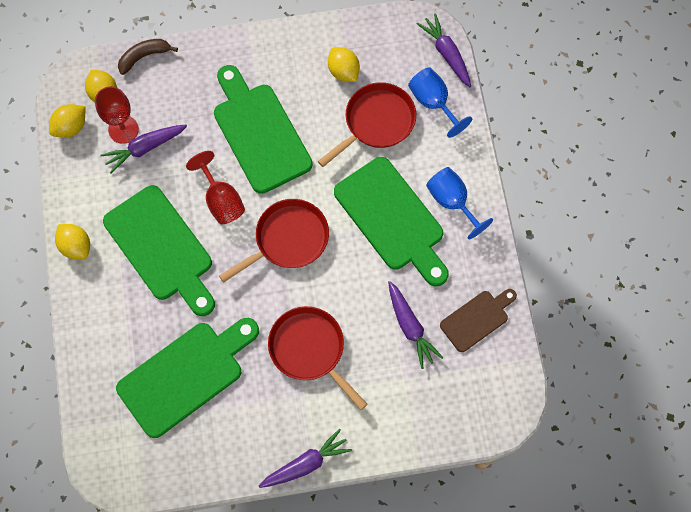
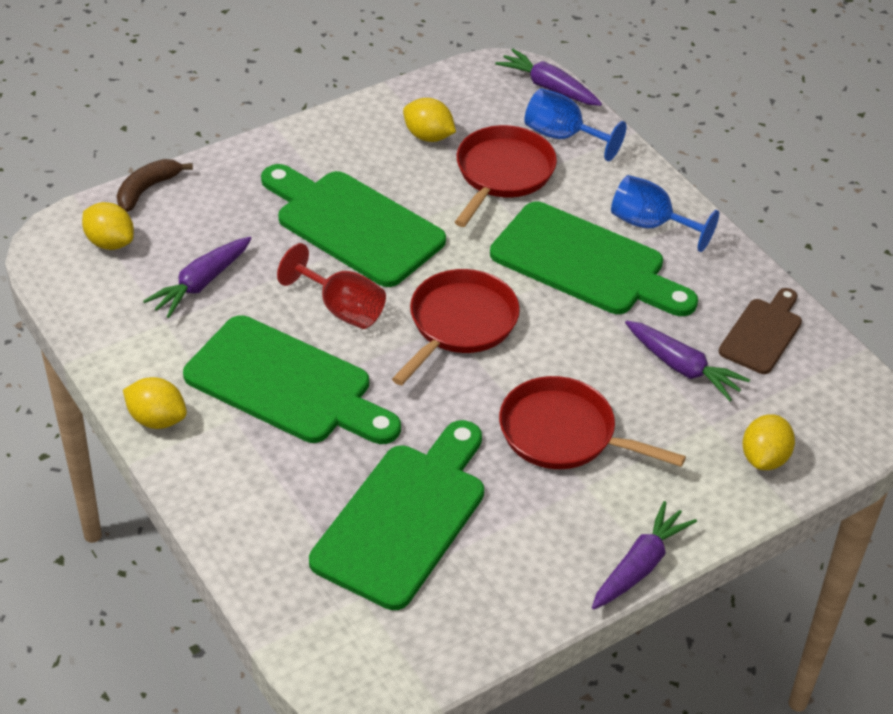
camera: 25 degrees left, 25 degrees down
yellow lemon [49,104,85,138] -> yellow lemon moved to [742,414,795,470]
red goblet [95,86,139,144] -> none

